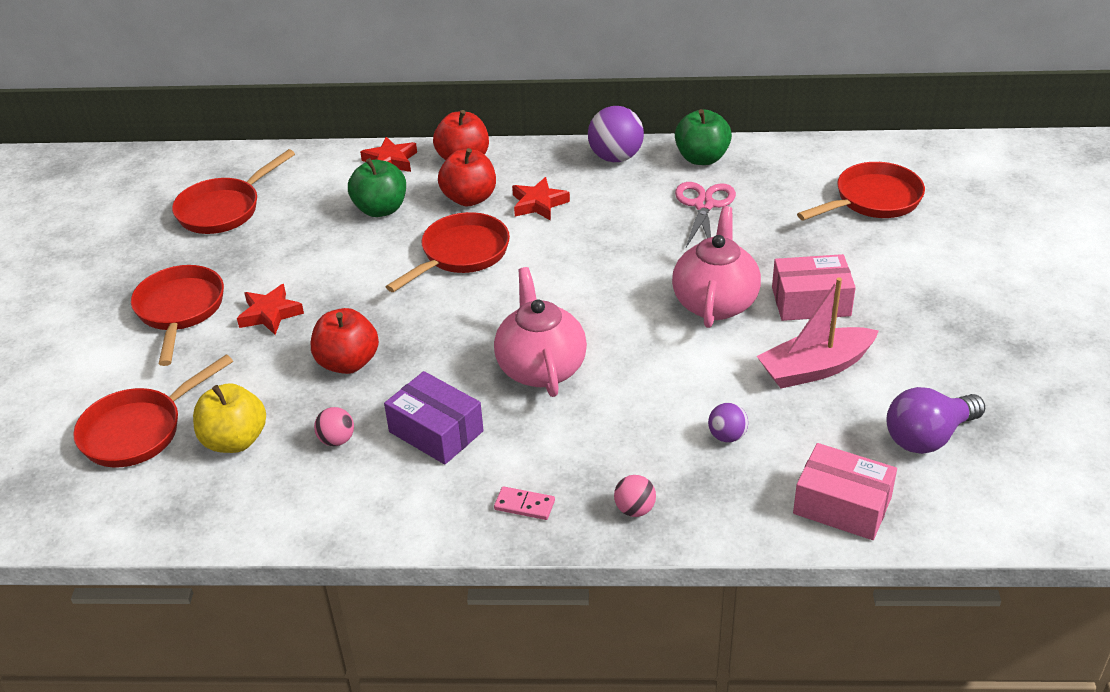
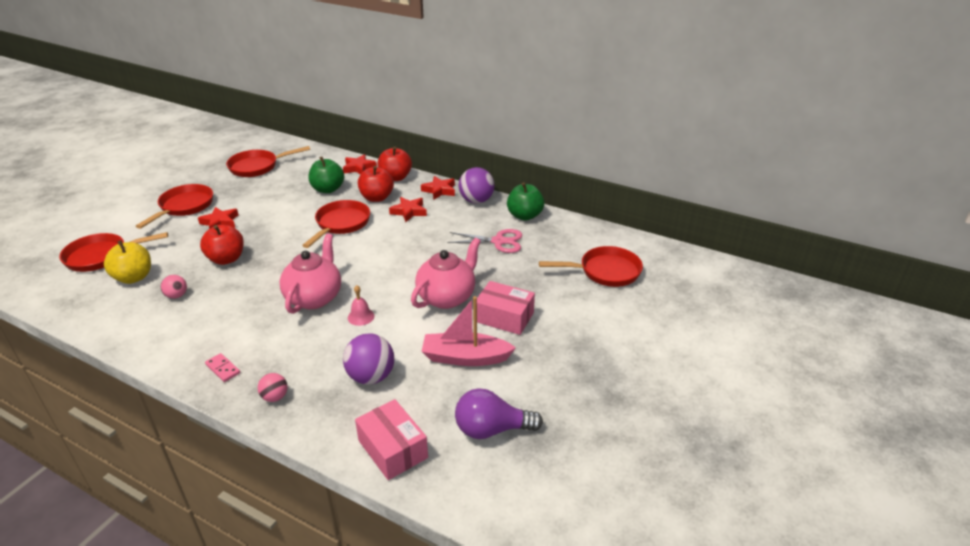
camera: 25 degrees right, 5 degrees down
purple box [384,371,484,464] -> none
red pan [386,212,510,292] -> red pan turned 45 degrees counterclockwise [302,200,370,248]
pink scissors [675,182,736,247] -> pink scissors turned 60 degrees clockwise [447,229,522,253]
purple ball [708,403,748,443] -> purple ball [343,333,394,385], size x1.81
none -> pink bell [348,285,374,326]
none -> red star [421,176,455,199]

